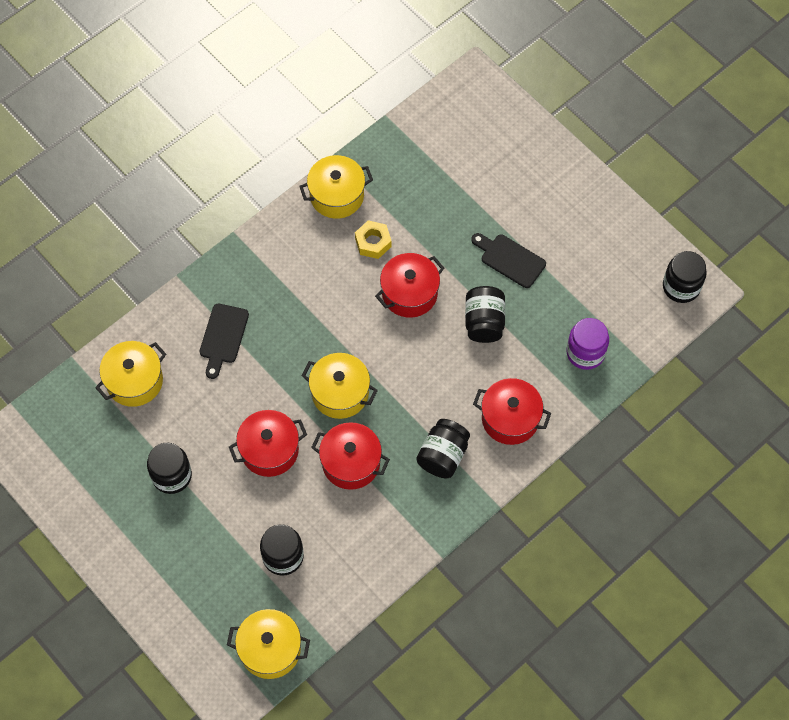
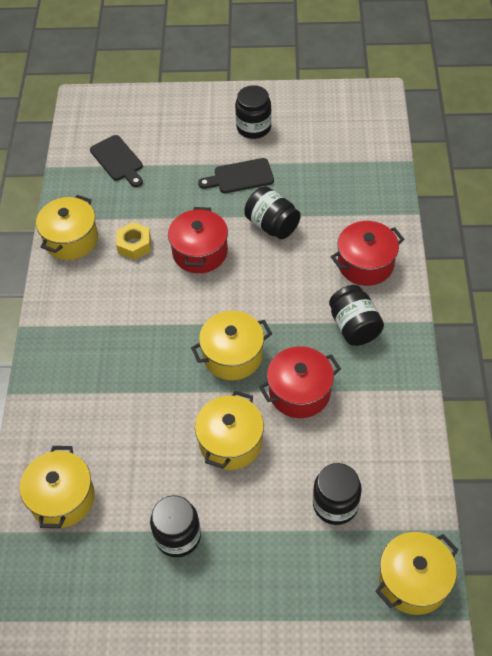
camera: 45 degrees left, 10 degrees down
black cutting board [200,304,249,379] -> black cutting board moved to [90,135,143,187]
red pot [229,410,307,477] -> yellow pot [195,391,264,470]
purple jar [566,318,609,370] -> none
black jar [663,251,707,303] -> black jar moved to [235,85,272,139]

